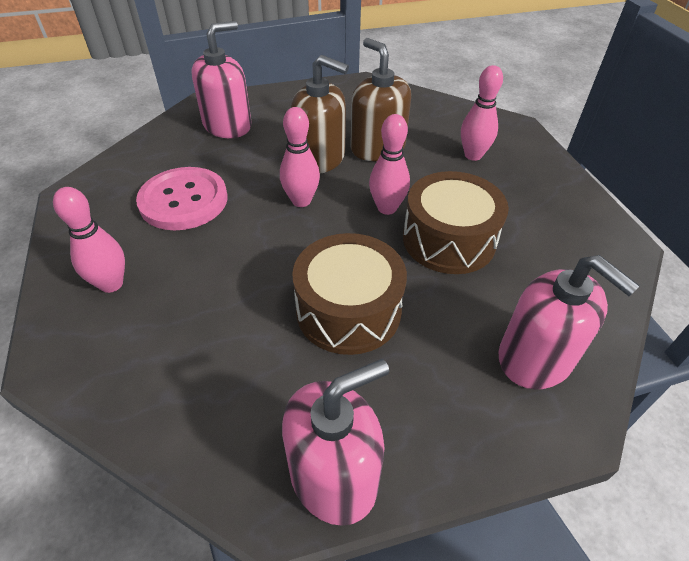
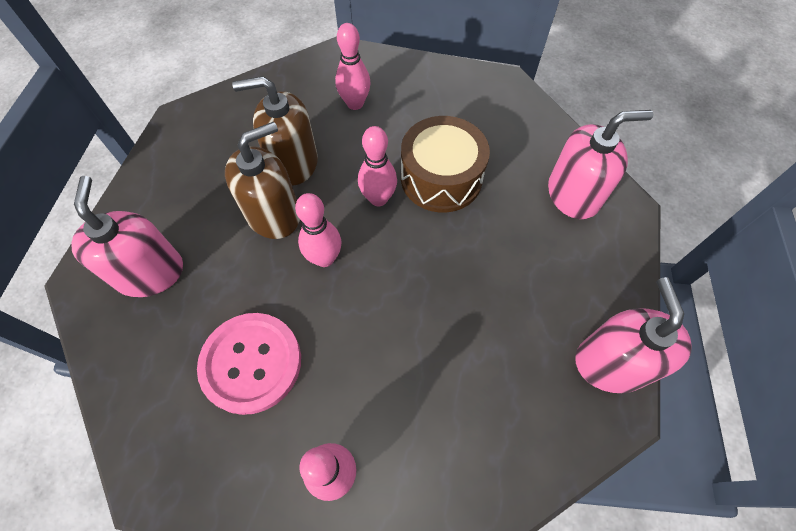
camera: 60 degrees left, 15 degrees up
brown drum [292,233,407,355] -> none

